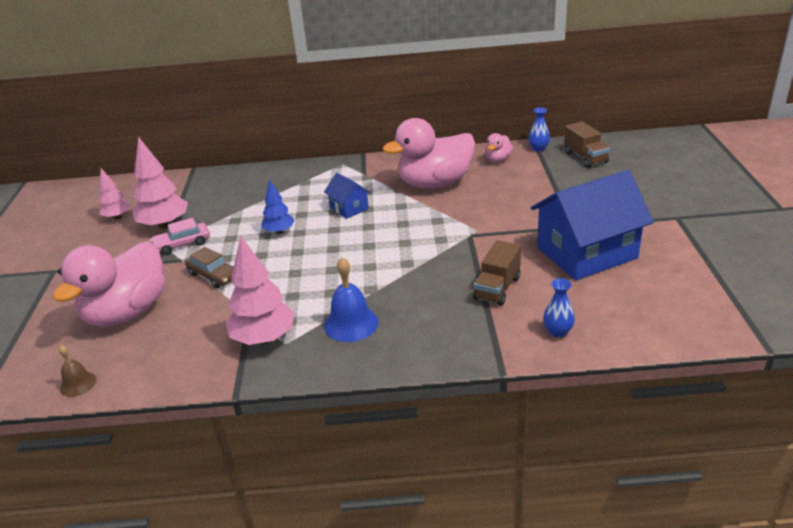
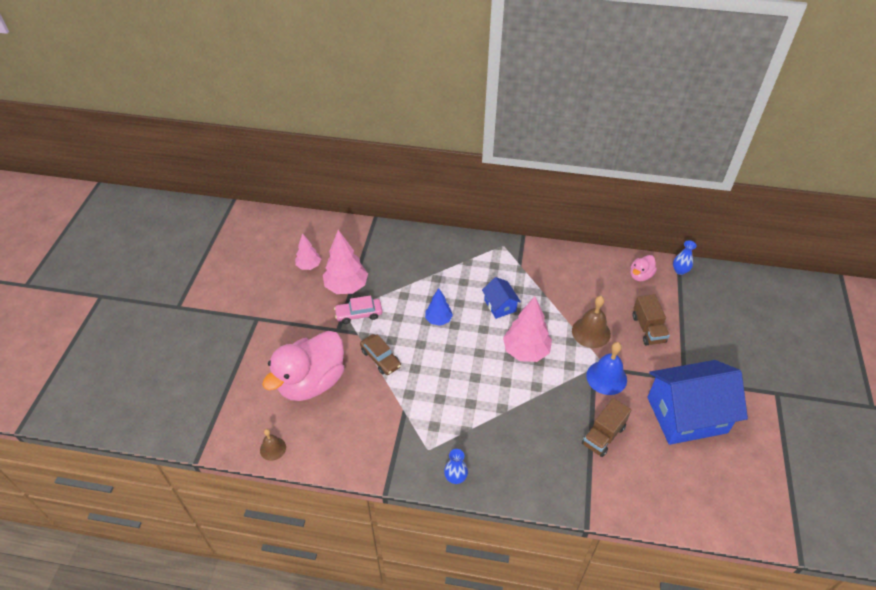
camera: 10 degrees right, 15 degrees up
pink tree [226,237,295,345] -> pink tree moved to [503,296,552,362]
blue bell [324,257,379,342] -> blue bell moved to [586,342,627,395]
pink duck [383,118,475,189] -> none
blue vase [543,278,575,338] -> blue vase moved to [444,449,468,484]
brown truck [564,121,610,168] -> brown truck moved to [633,294,670,345]
none -> brown bell [572,296,611,348]

